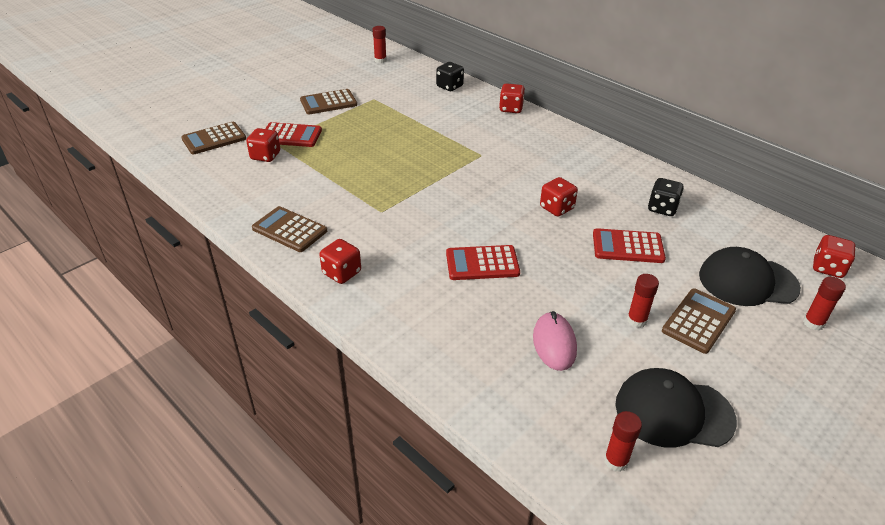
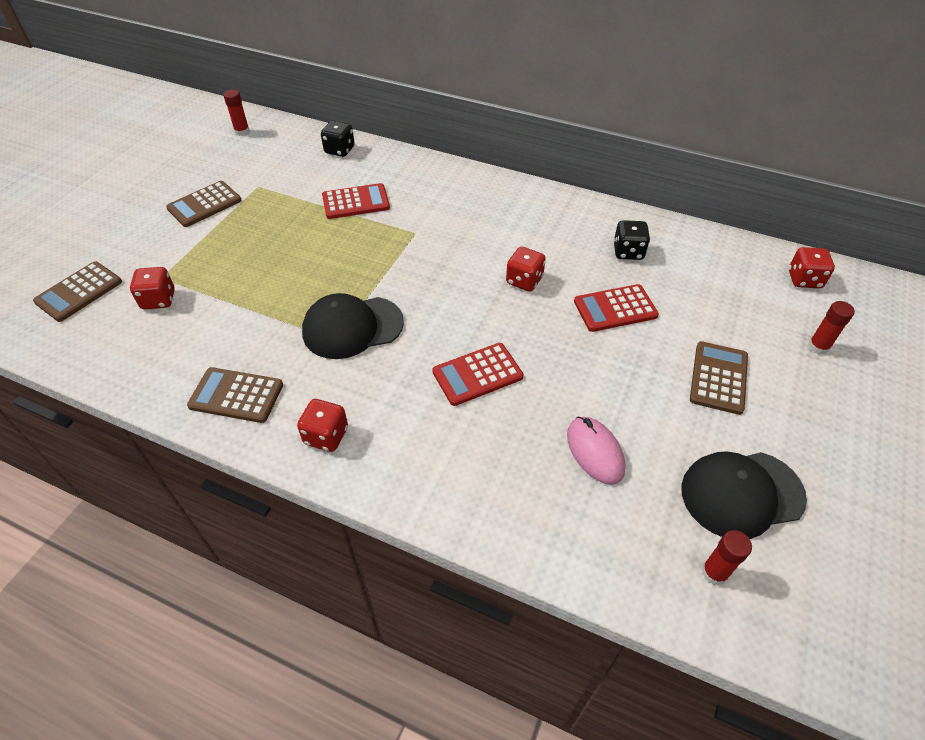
camera: 20 degrees left, 10 degrees up
red calculator [265,122,322,147] -> red calculator moved to [322,183,390,219]
red dice [499,83,525,113] -> none
red glue stick [627,274,659,328] -> none
black cap [699,247,801,306] -> black cap moved to [302,293,404,359]

